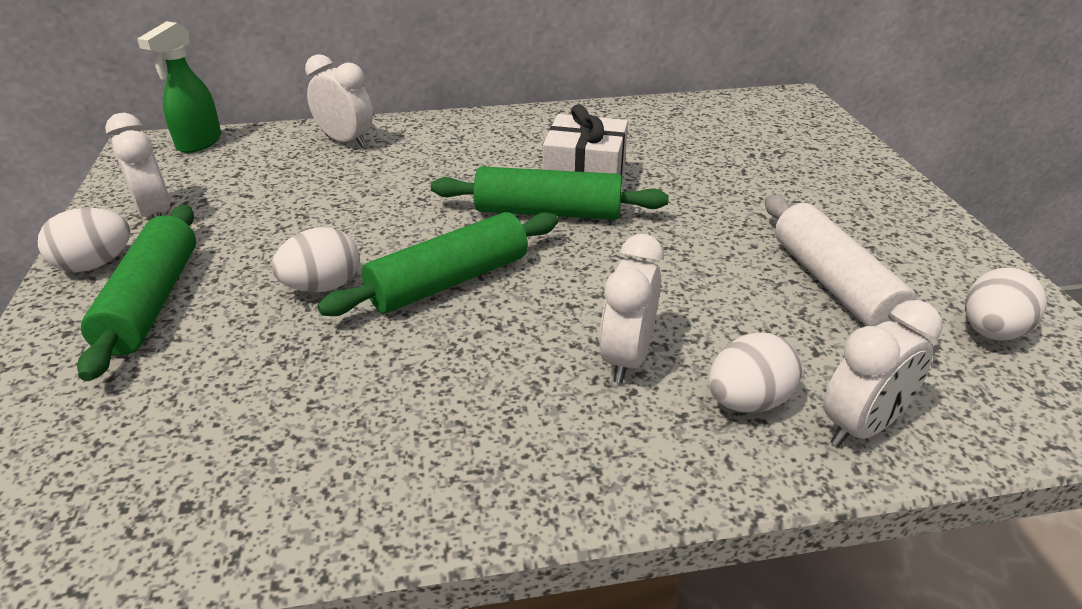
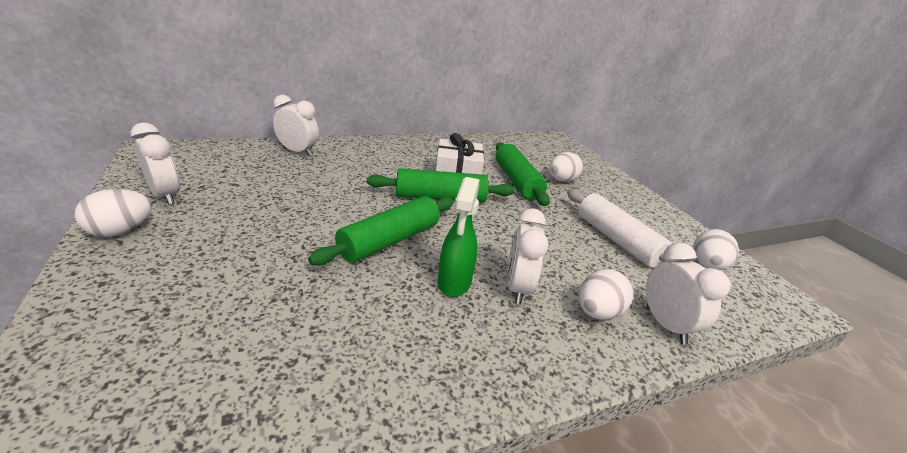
camera: 15 degrees left, 5 degrees down
green rolling pin [77,205,196,381] -> green rolling pin moved to [496,142,550,206]
green spray bottle [137,21,221,153] -> green spray bottle moved to [438,177,479,297]
white egg [271,227,359,293] -> white egg moved to [549,152,583,182]
white clock [823,300,943,447] -> white clock turned 60 degrees counterclockwise [646,242,731,344]

